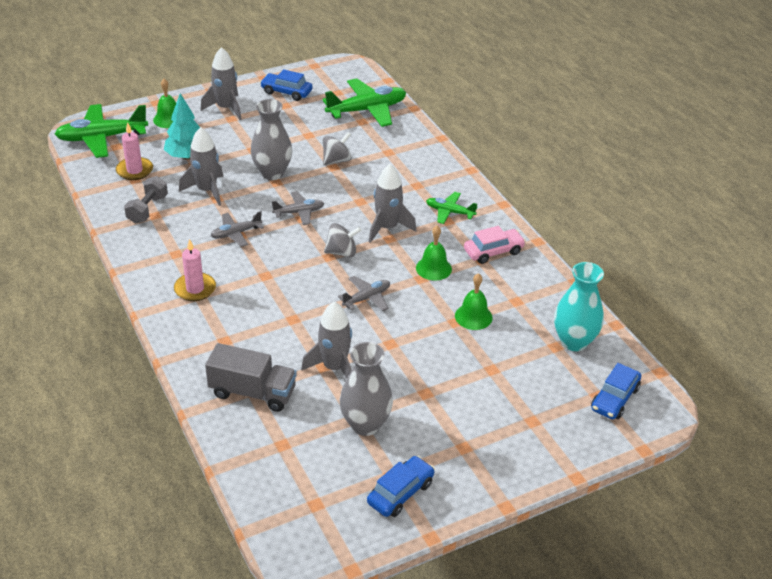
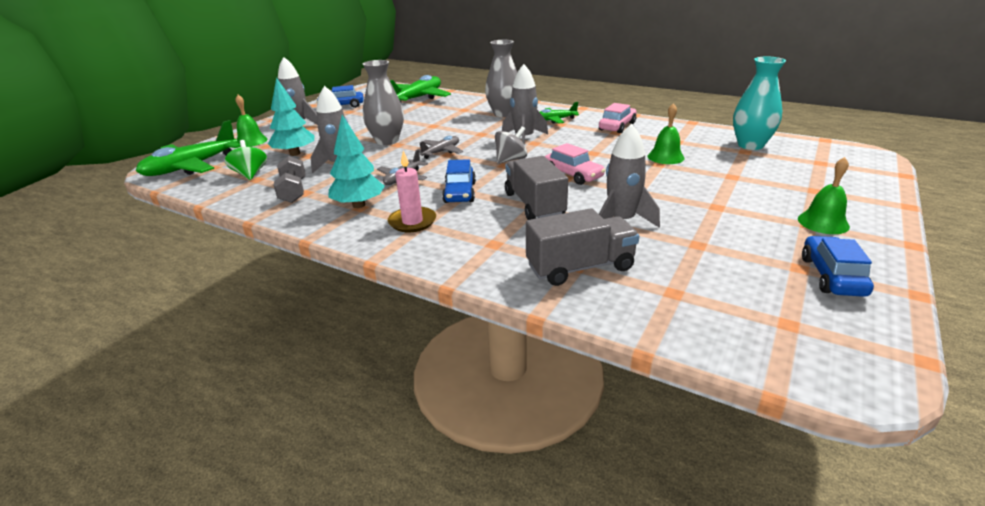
camera: 30 degrees left, 10 degrees down
pink candle [116,122,153,180] -> green spinning top [224,140,267,180]
grey spinning top [323,132,352,165] -> none
grey plane [338,276,390,312] -> pink car [545,143,605,185]
grey vase [340,342,393,436] -> grey vase moved to [485,40,517,117]
green bell [416,226,452,281] -> green bell moved to [798,157,850,234]
blue car [591,363,641,419] -> blue car moved to [442,159,476,203]
none -> turquoise tree [328,115,385,208]
none -> grey truck [505,156,568,220]

